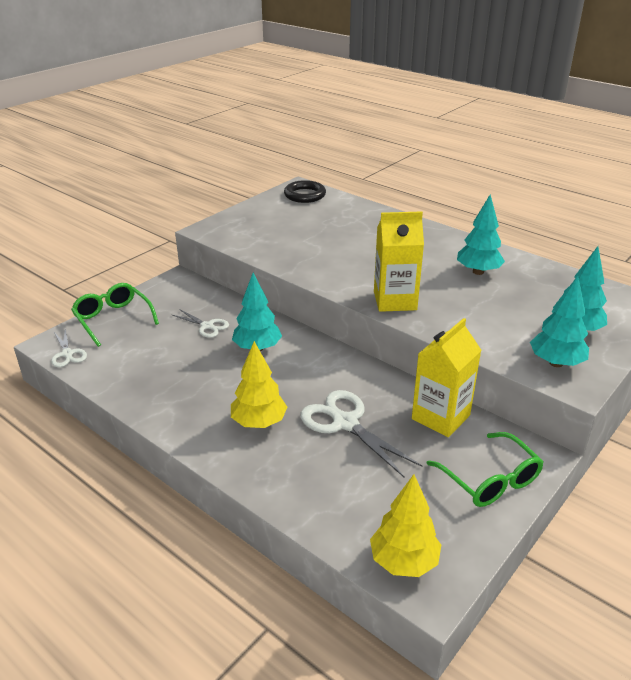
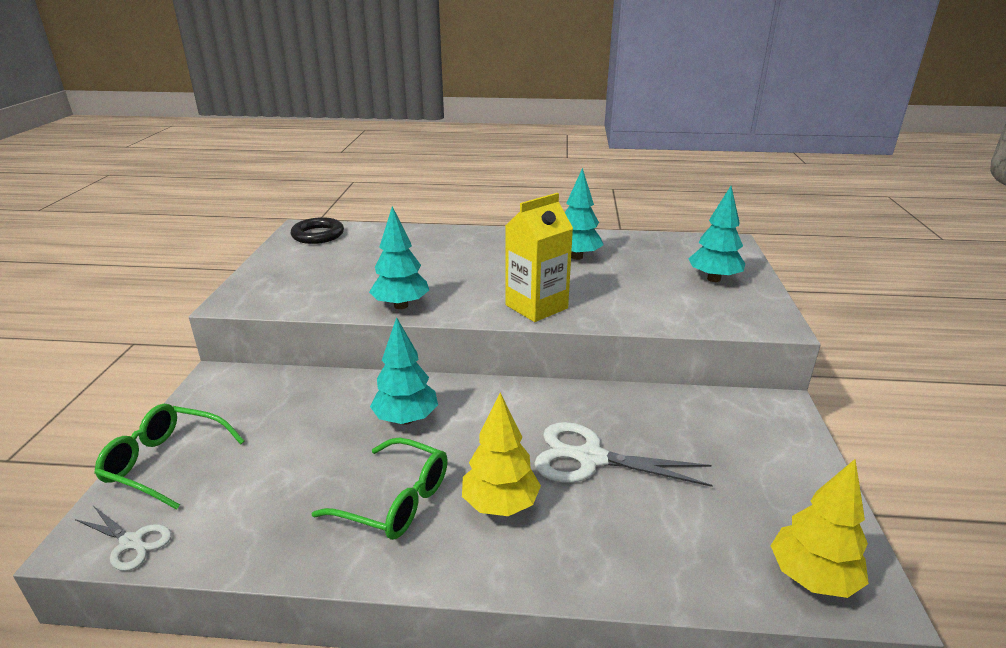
camera: 35 degrees left, 5 degrees down
white scissors [172,309,229,338] -> none
yellow carton [412,318,481,437] -> none
green glasses [426,432,543,507] -> green glasses moved to [312,438,448,540]
turquoise tree [530,276,589,367] -> turquoise tree moved to [369,206,429,309]

